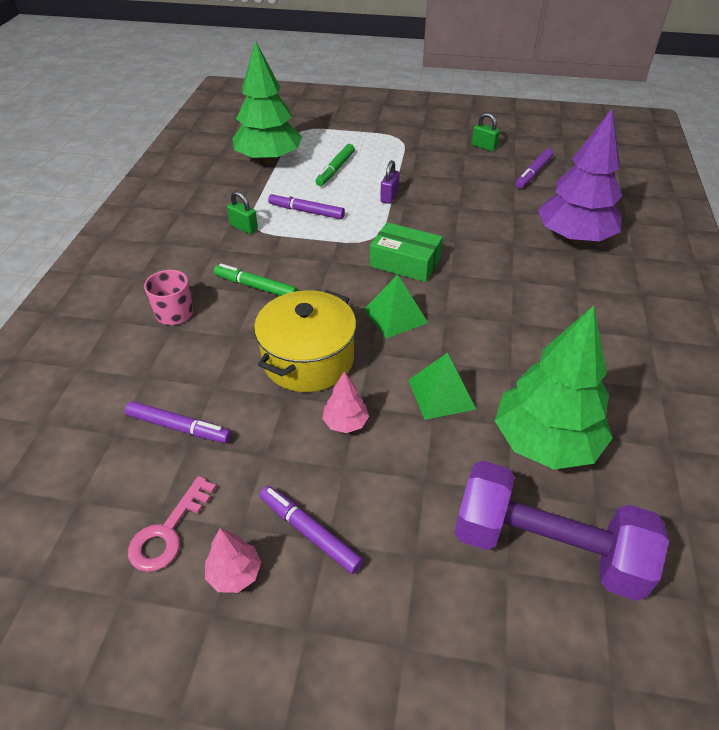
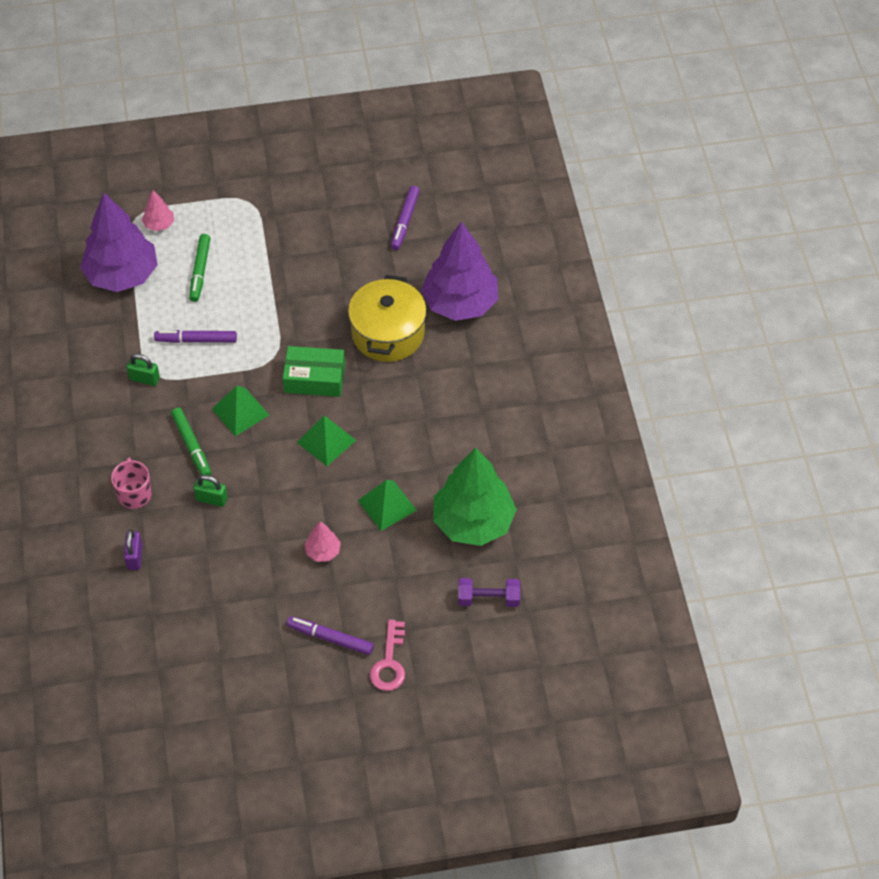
camera: 20 degrees left, 10 degrees up
purple marker [125,401,231,443] -> none
pink key [128,476,216,572] -> pink key moved to [370,619,405,691]
pink tree [205,528,261,593] -> pink tree moved to [142,190,174,231]
green marker [214,264,298,296] -> green marker turned 120 degrees counterclockwise [171,408,211,476]
green tree [232,40,302,164] -> purple tree [80,193,158,292]
yellow pot [254,290,356,392] -> yellow pot moved to [348,275,427,362]
purple padlock [380,160,400,204] -> purple padlock moved to [124,529,143,570]
purple dumbbell [454,461,669,601] -> purple dumbbell [458,578,520,607], size x0.50
green padlock [472,113,500,151] -> green padlock moved to [194,475,228,507]
none -> green pyramid [212,385,269,436]

